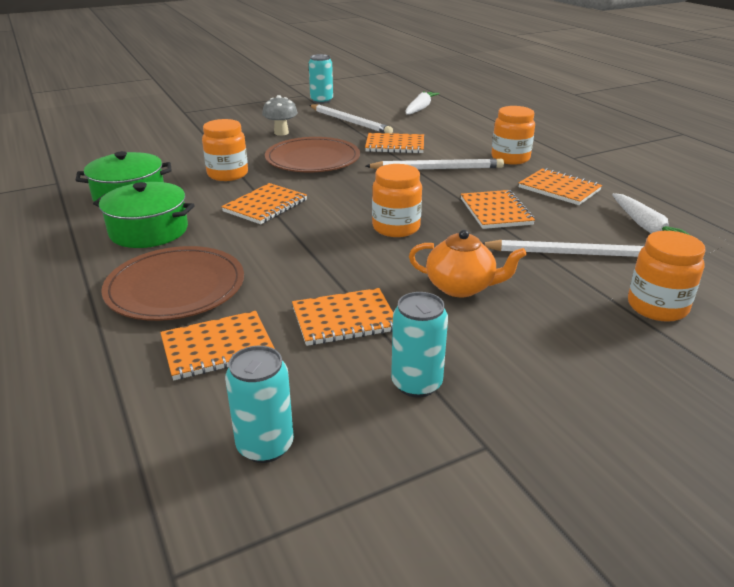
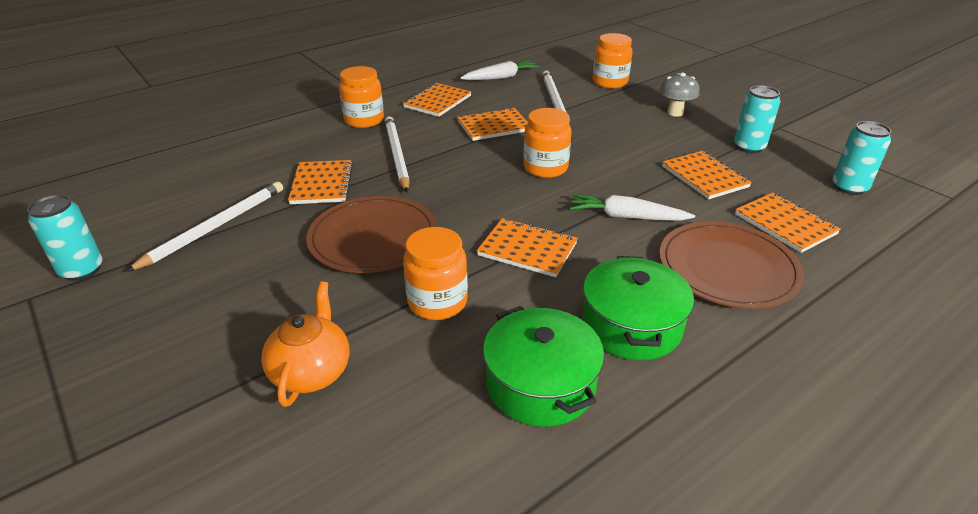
camera: 100 degrees left, 5 degrees up
grey mushroom [262,95,298,136] -> grey mushroom moved to [659,72,700,117]
white carrot [406,91,440,115] -> white carrot moved to [570,194,695,221]
orange teapot [409,230,527,297] -> orange teapot moved to [261,281,350,407]

